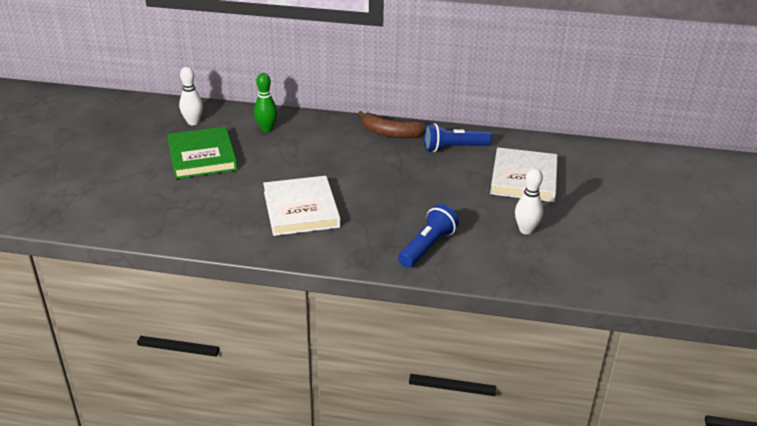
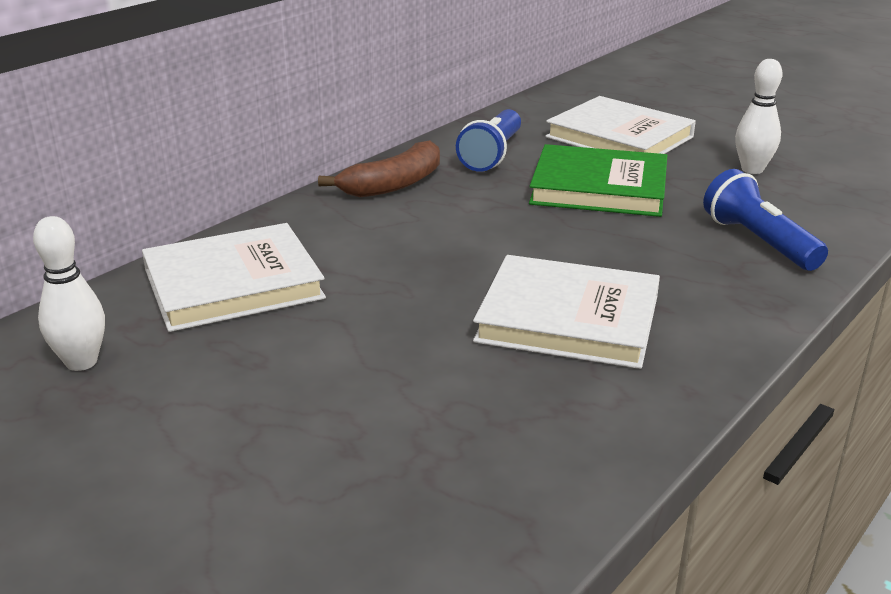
camera: 60 degrees left, 5 degrees down
green book [167,127,238,179] -> green book moved to [529,144,667,217]
green bowling pin [254,73,278,132] -> white book [142,223,326,332]

